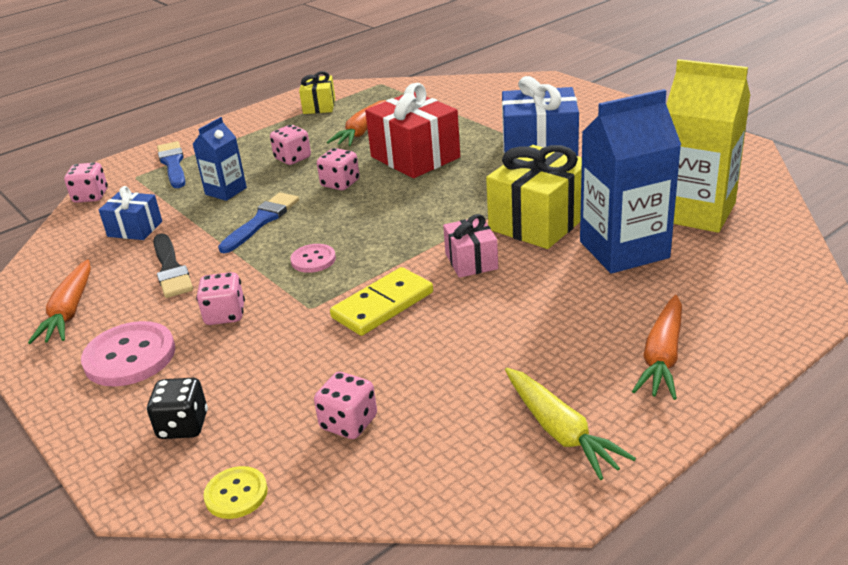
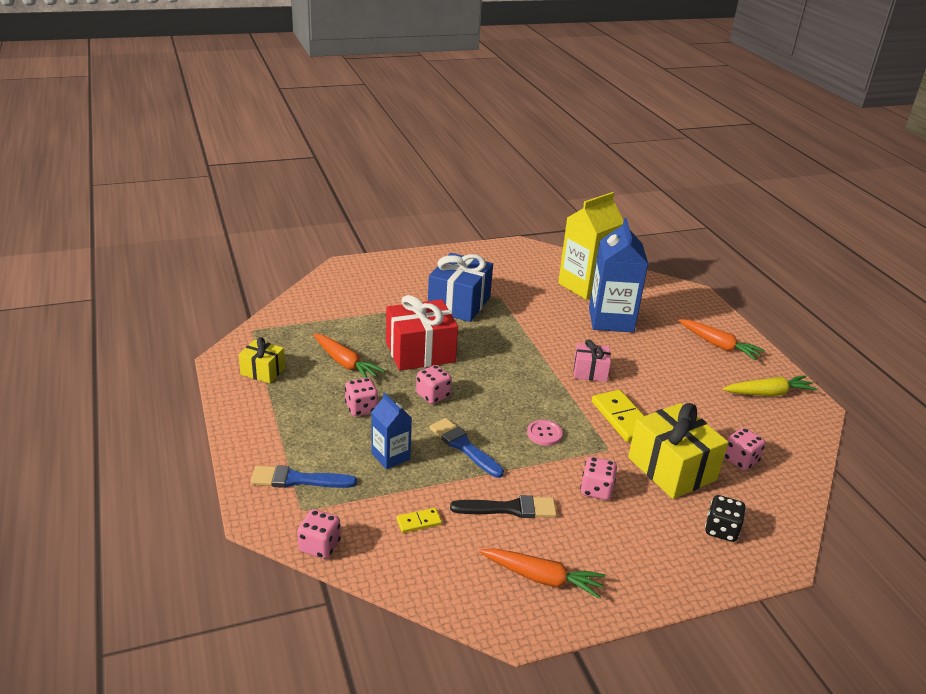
camera: 75 degrees left, 0 degrees up
pink button [81,321,175,387] -> none
blue gift [99,186,162,240] -> yellow domino [397,508,442,533]
yellow button [203,466,268,519] -> none
yellow gift [486,145,582,249] -> yellow gift moved to [628,403,728,499]

